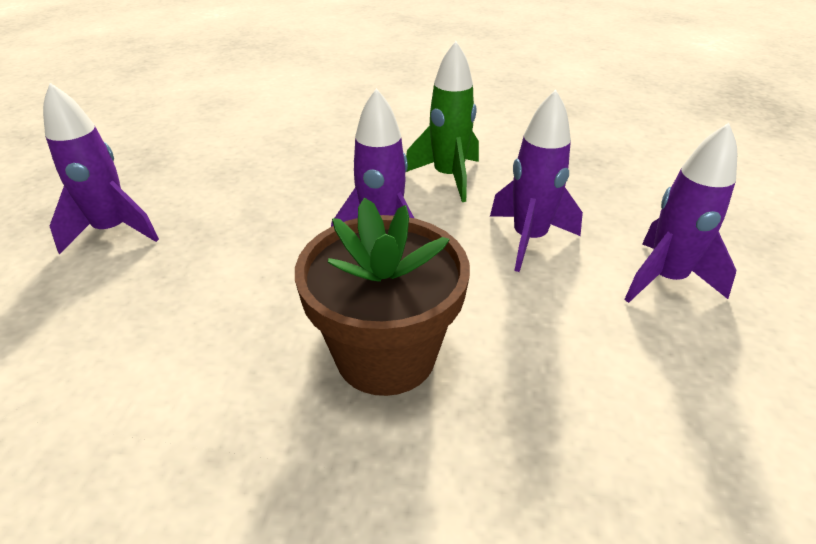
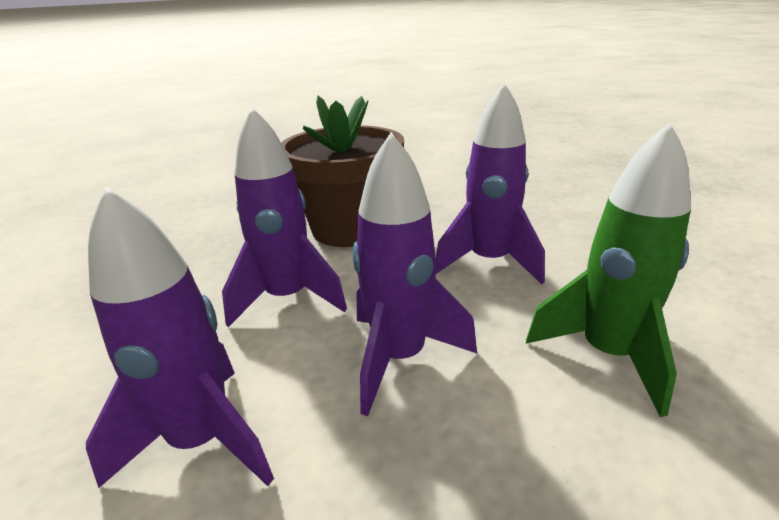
camera: 125 degrees right, 10 degrees down
purple rocket [43,83,159,254] -> purple rocket moved to [222,107,347,327]

